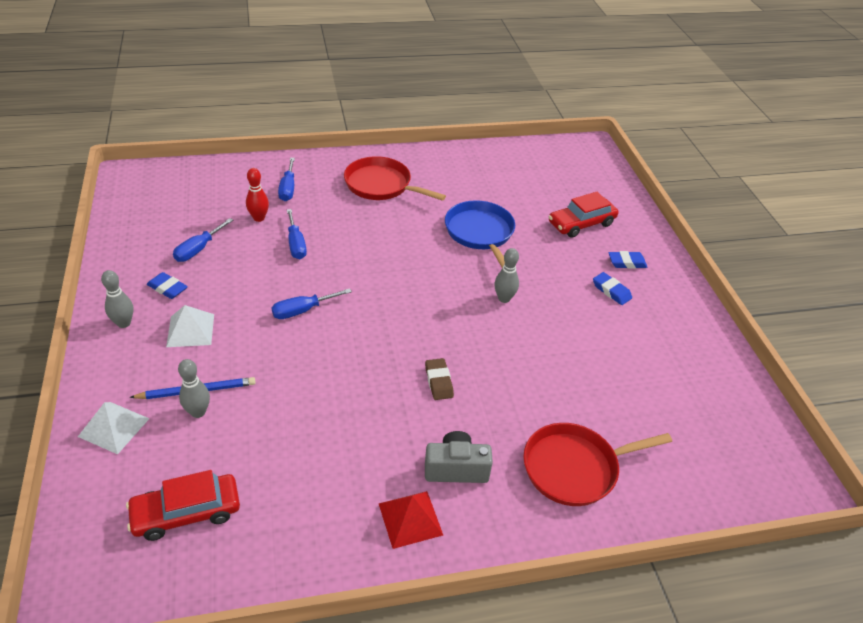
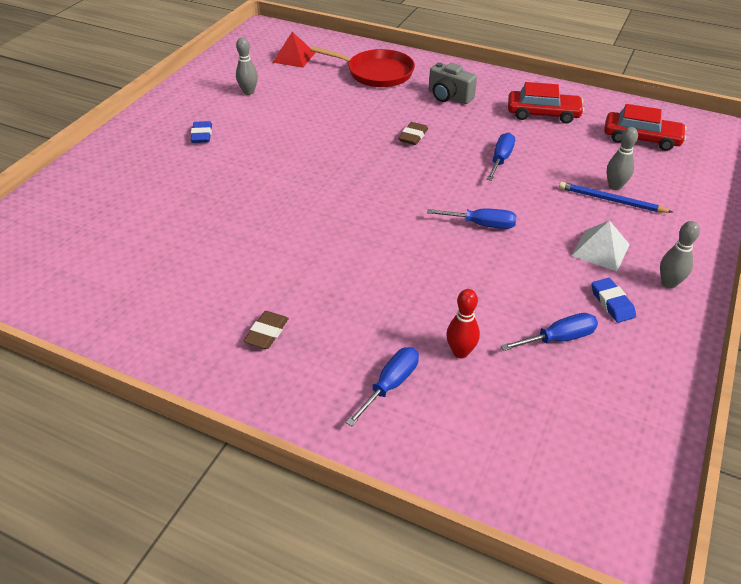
camera: 140 degrees left, 0 degrees up
white pyramid [78,402,150,454] -> none
blue screwdriver [287,209,307,259] -> blue screwdriver moved to [487,133,515,181]
red pan [344,156,446,201] -> brown eraser [243,311,289,349]
red pyramid [379,491,443,549] -> red pyramid moved to [273,32,315,68]
blue pan [445,200,515,268] -> none
grey bowling pin [494,248,519,303] -> grey bowling pin moved to [236,37,258,95]
red car [549,192,618,238] -> red car moved to [508,82,584,124]
blue eraser [608,251,647,269] -> none

